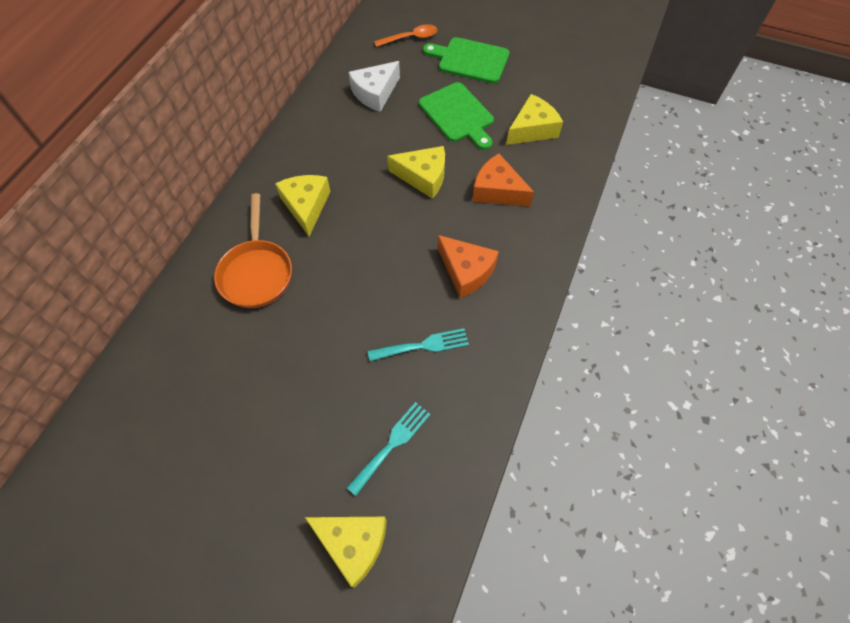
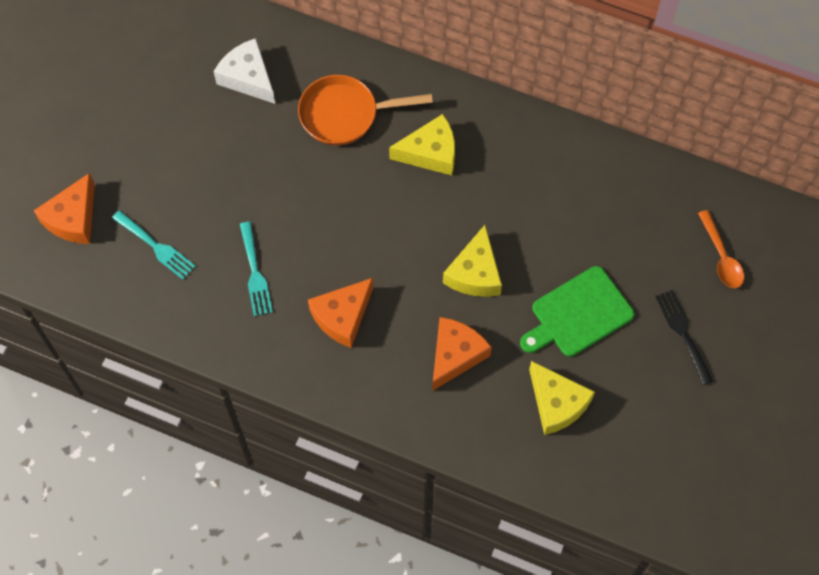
camera: 90 degrees right, 5 degrees up
yellow cheese [305,517,387,588] -> orange cheese [34,173,95,244]
white cheese [348,61,400,112] -> white cheese moved to [214,38,275,104]
green cutting board [423,37,510,84] -> black fork [655,290,713,385]

